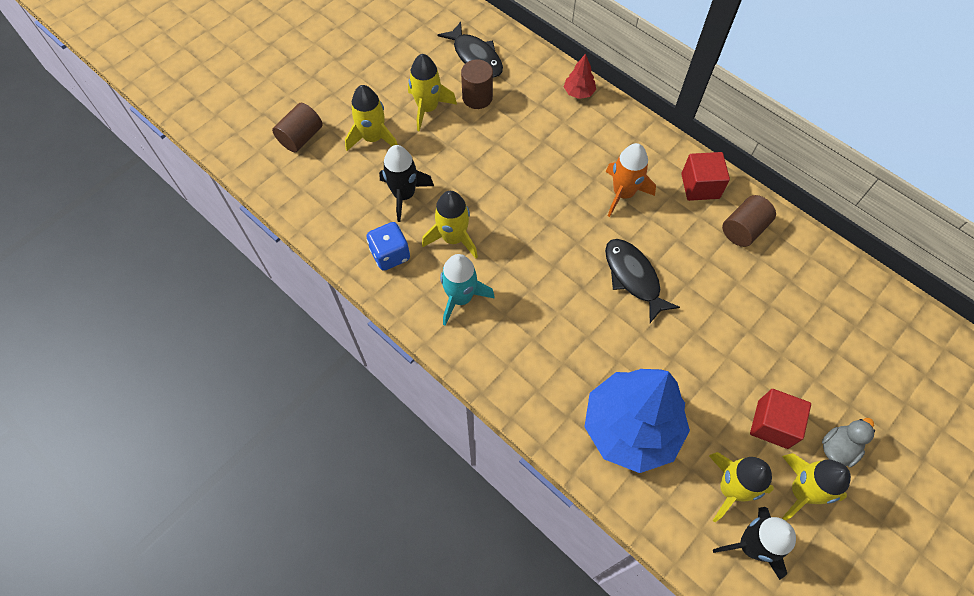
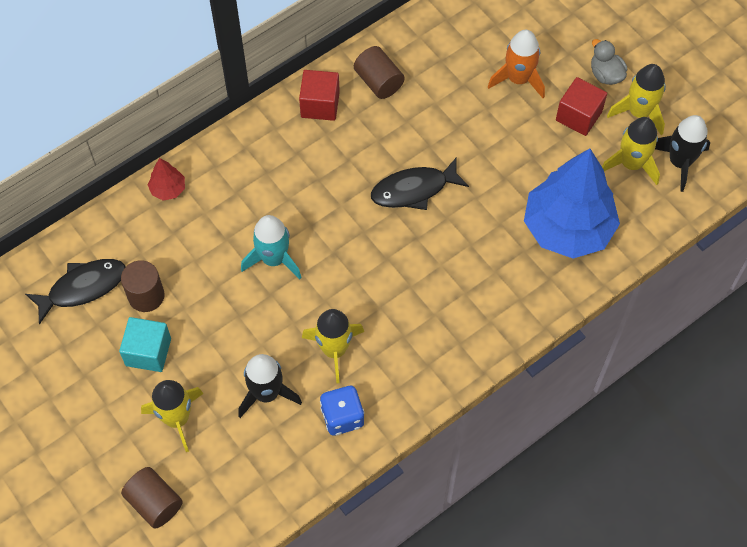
camera: 80 degrees left, 0 degrees up
yellow rocket [408,54,457,132] -> turquoise cube [119,317,171,372]
turquoise rocket [440,254,495,326] -> turquoise rocket moved to [241,215,302,279]
orange rocket [606,143,656,217] -> orange rocket moved to [488,30,545,98]

